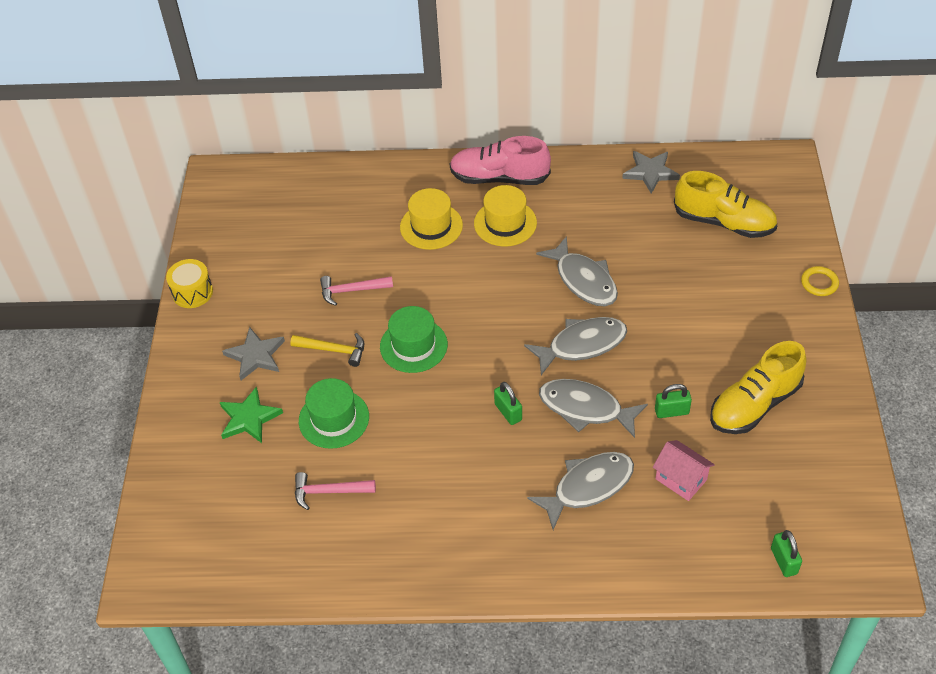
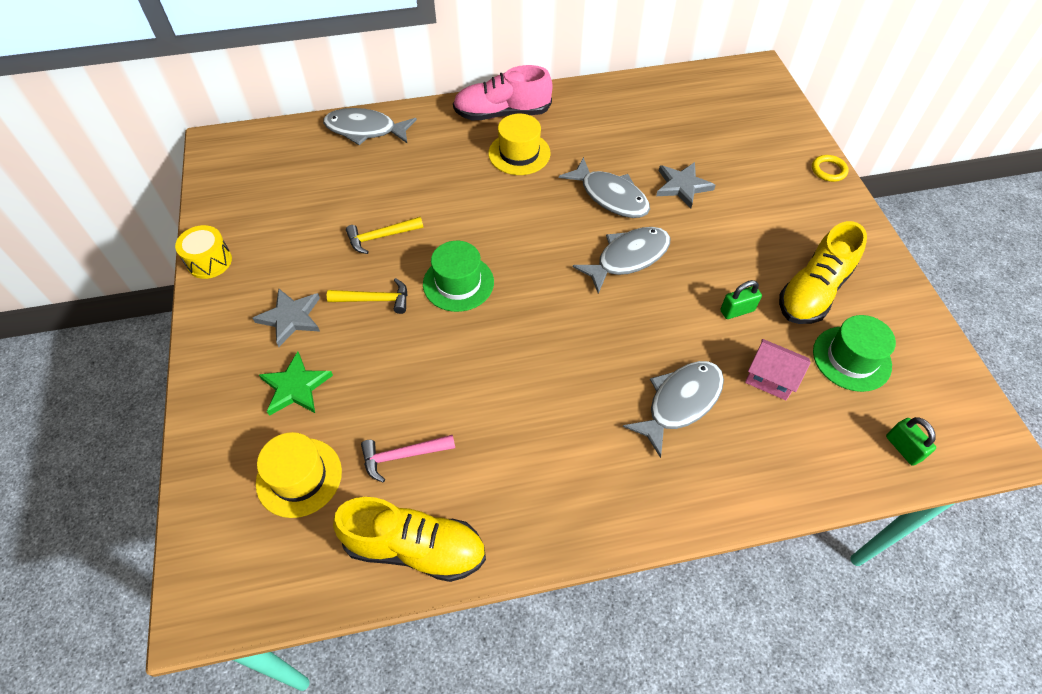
camera: 15 degrees left, 5 degrees up
green hat [299,378,369,449] -> green hat moved to [813,315,896,392]
pink hammer [320,276,393,306] -> yellow hammer [346,217,423,254]
yellow hat [400,188,463,250] -> yellow hat moved to [256,432,342,518]
green padlock [494,382,522,425] -> none
grey fish [539,379,648,438] -> grey fish moved to [323,108,417,145]
grey star [622,151,680,194] -> grey star moved to [656,162,716,208]
yellow shoe [674,171,777,238] -> yellow shoe moved to [333,497,486,582]

